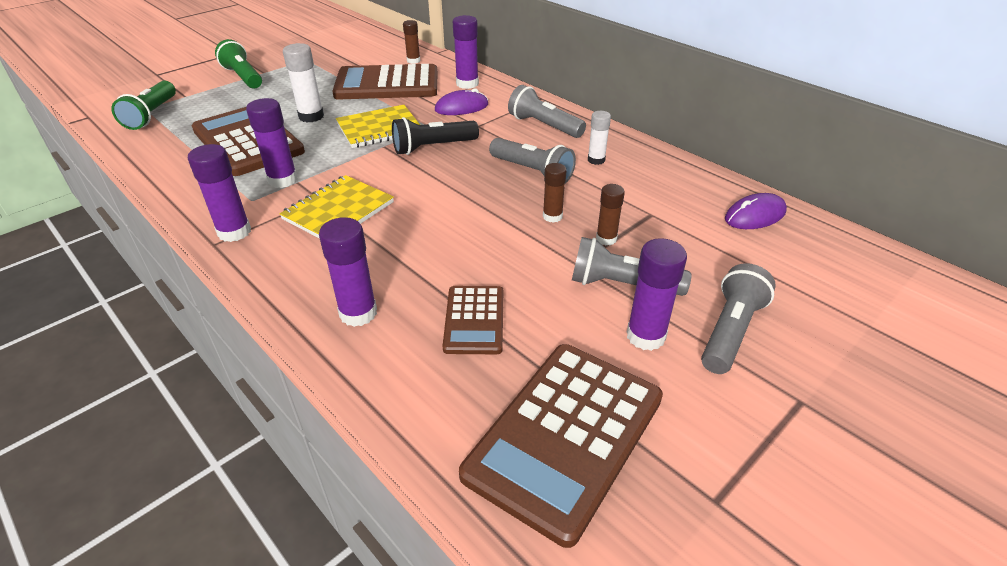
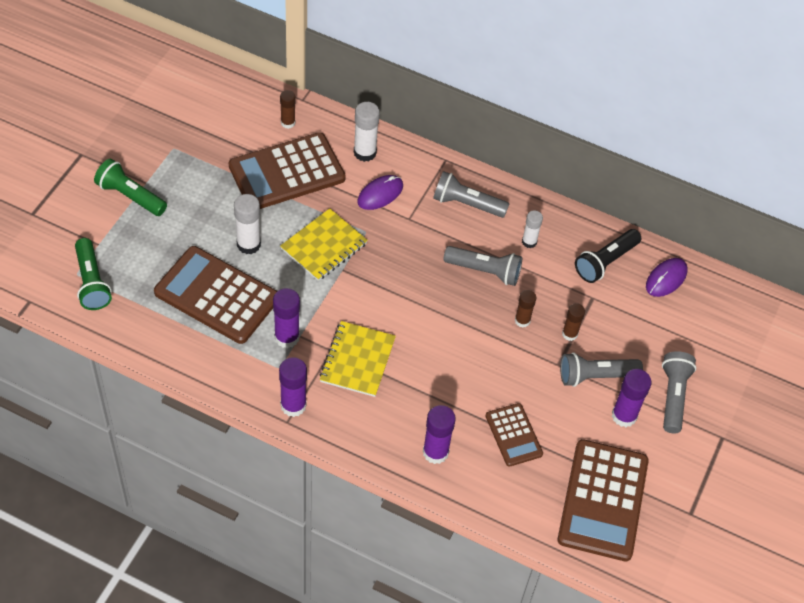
camera: 25 degrees left, 15 degrees up
black flashlight [392,117,479,155] -> black flashlight moved to [575,229,641,283]
purple glue stick [453,15,479,89] -> white glue stick [354,102,380,162]

